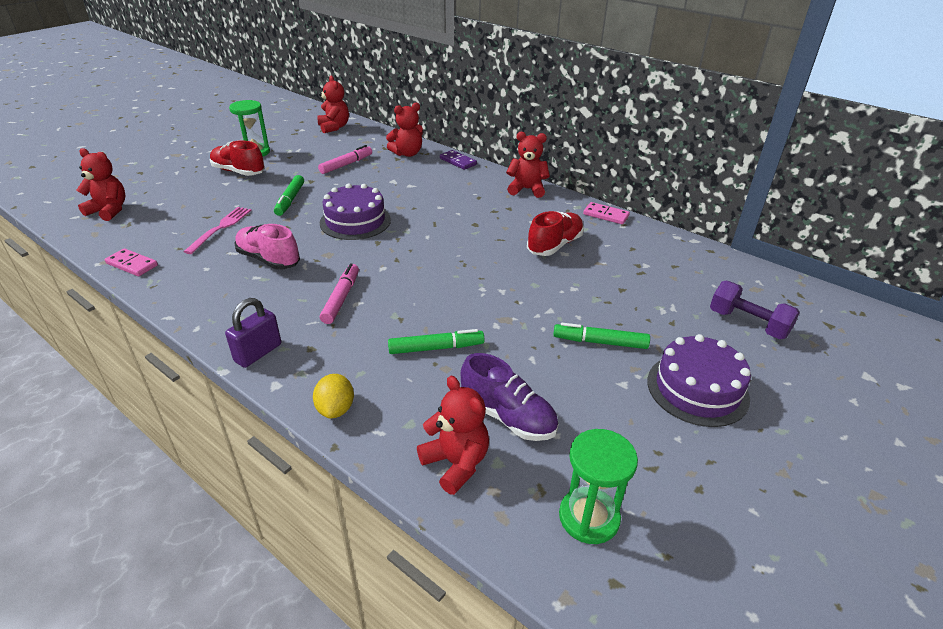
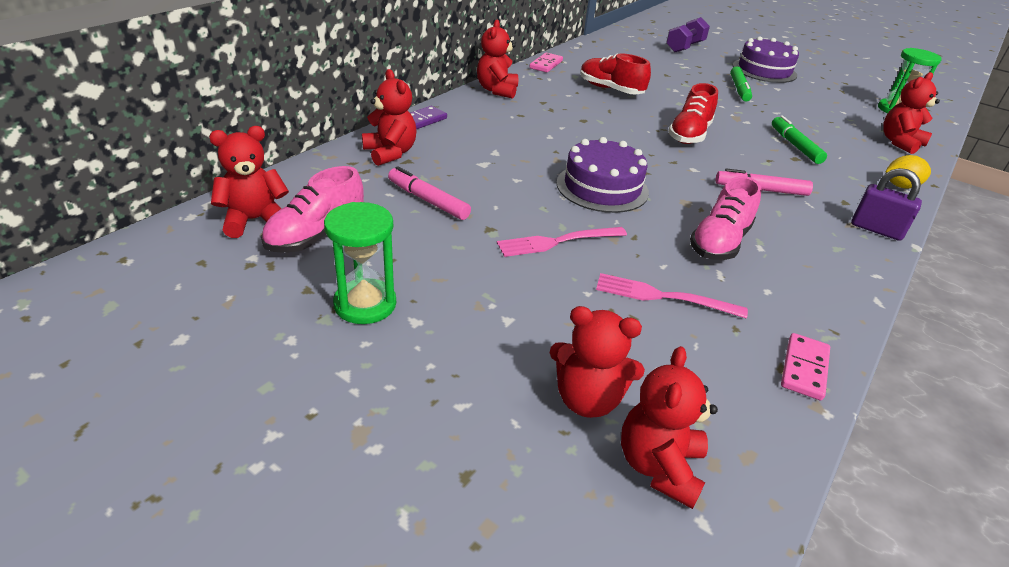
camera: 95 degrees left, 0 degrees up
red shoe [210,140,265,176] -> red shoe moved to [668,83,718,144]
green marker [274,175,304,216] -> pink fork [497,227,627,257]
purple shoe [461,353,559,441] -> none
none -> pink shoe [261,166,364,253]
none -> red teddy bear [550,306,645,418]

